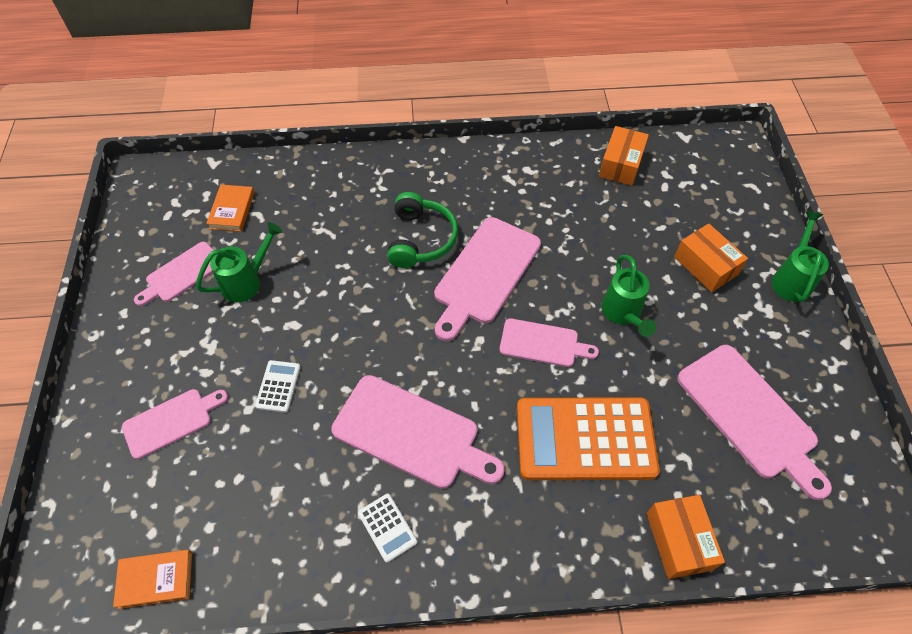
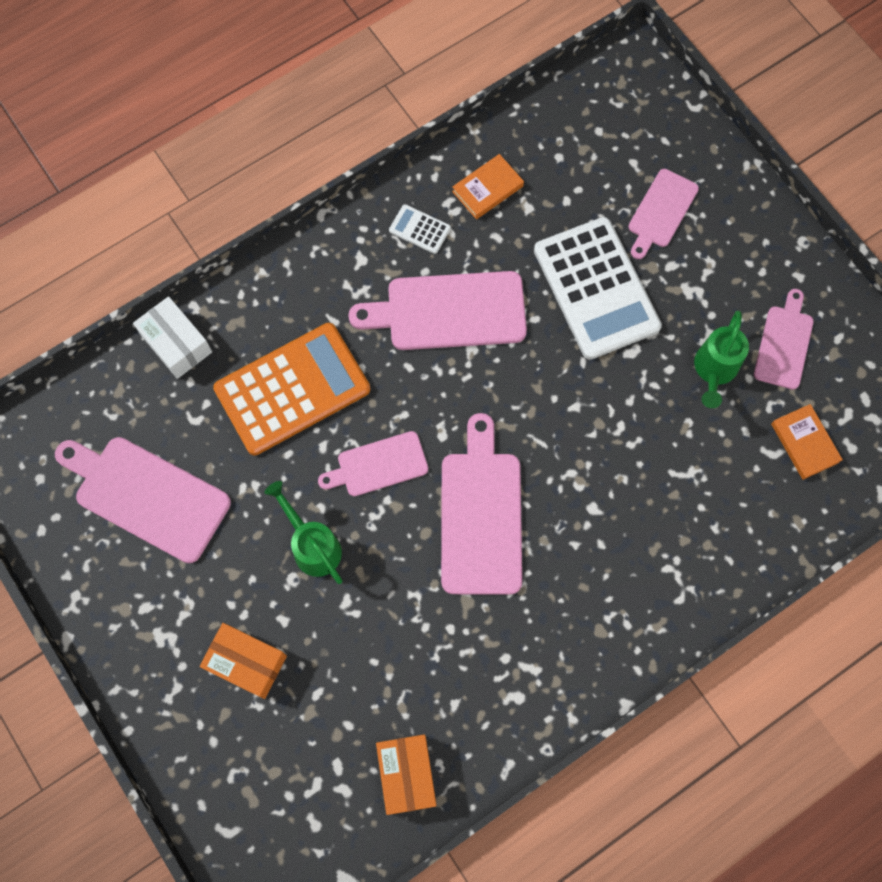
camera: 150 degrees right, 15 degrees up
orange book [113,550,192,609] -> orange book moved to [452,154,524,219]
white calculator [255,360,301,413] -> white calculator [534,217,662,360], size x2.42
green headphones [387,192,458,268] -> none
orange box [647,495,725,579] -> white box [133,296,212,379]
green watering can [772,211,829,302] -> none

